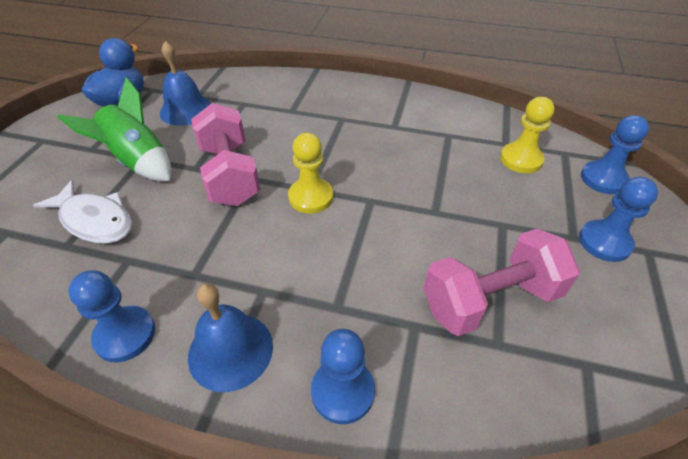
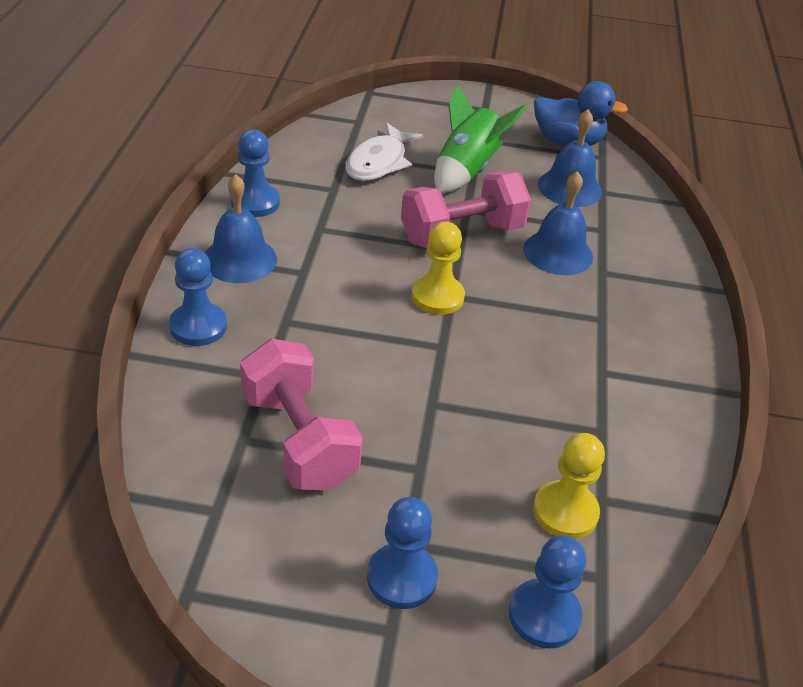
camera: 80 degrees right, 5 degrees down
none -> blue bell [523,171,593,275]

